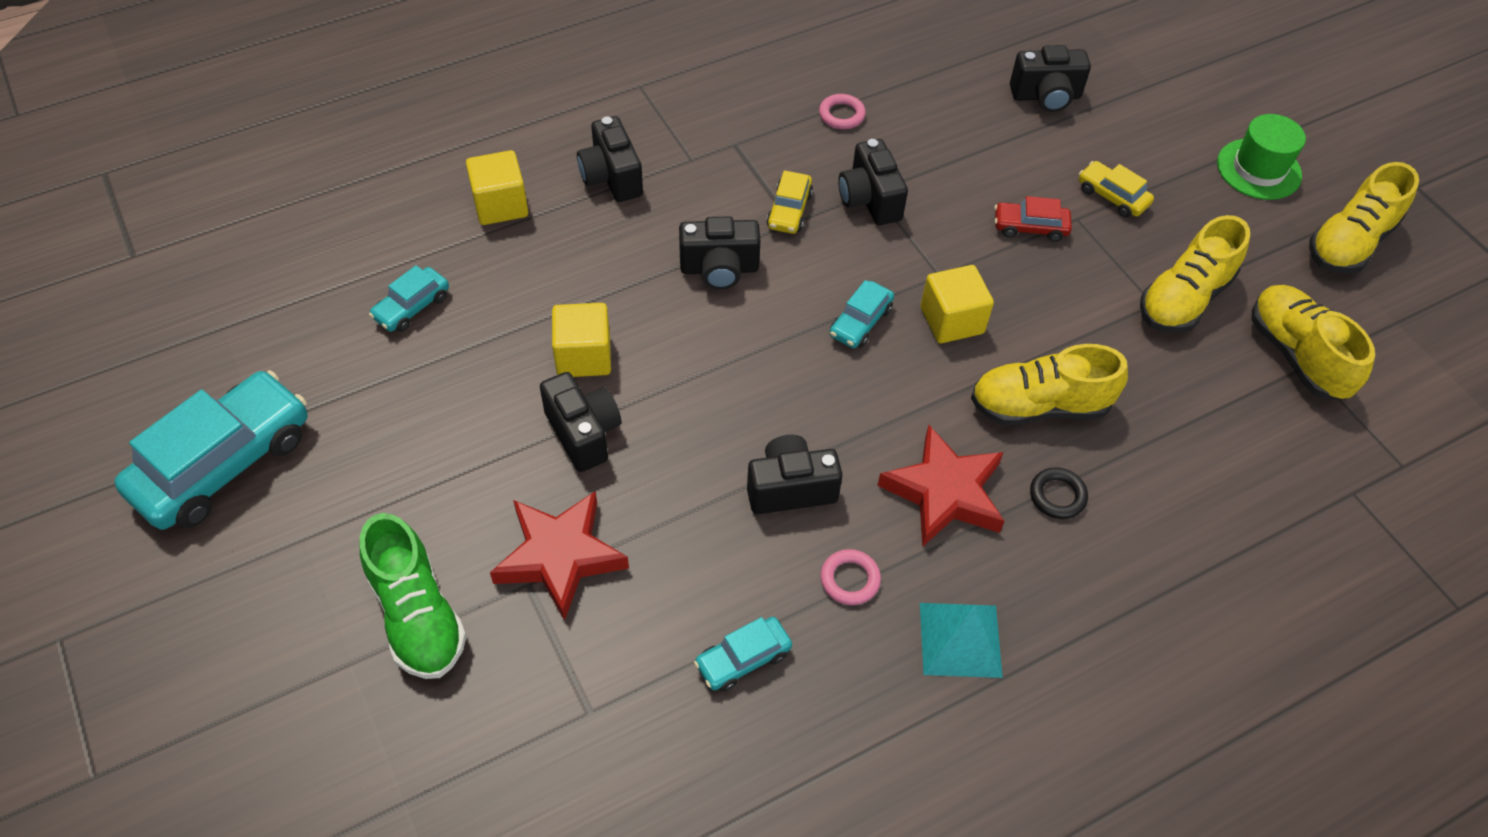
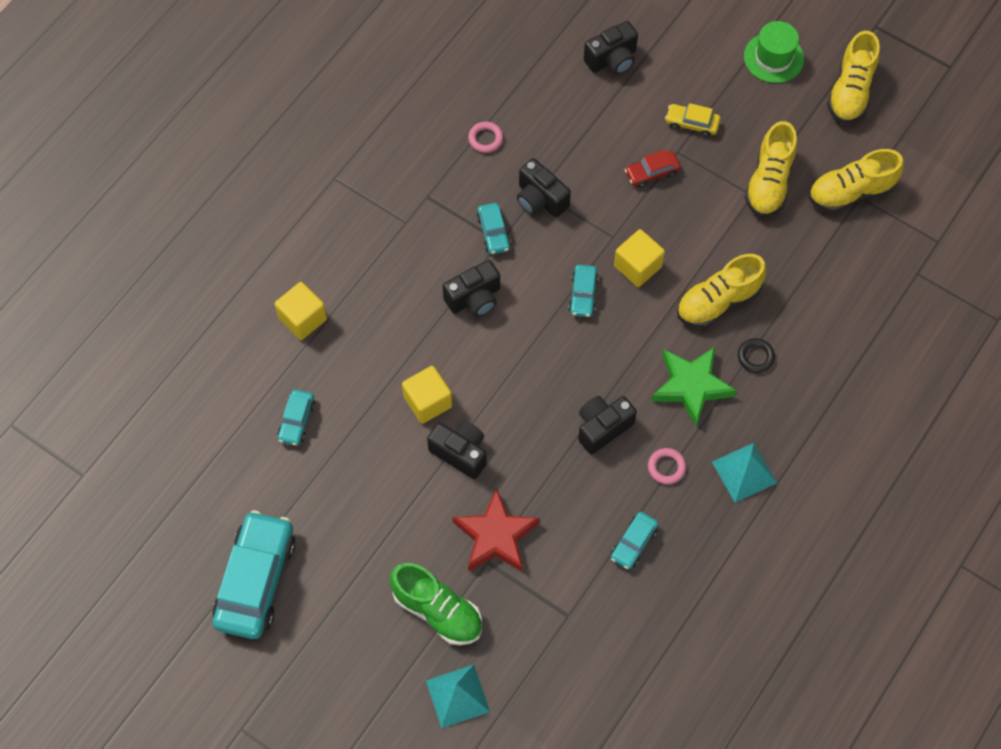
camera: 25 degrees left, 10 degrees up
black camera [577,116,643,202] -> none
yellow car [766,171,813,234] -> turquoise car [477,203,511,254]
red star [877,425,1005,547] -> green star [651,347,736,427]
yellow shoe [1252,285,1375,400] -> yellow shoe turned 60 degrees counterclockwise [809,149,904,213]
none -> turquoise pyramid [426,664,490,728]

